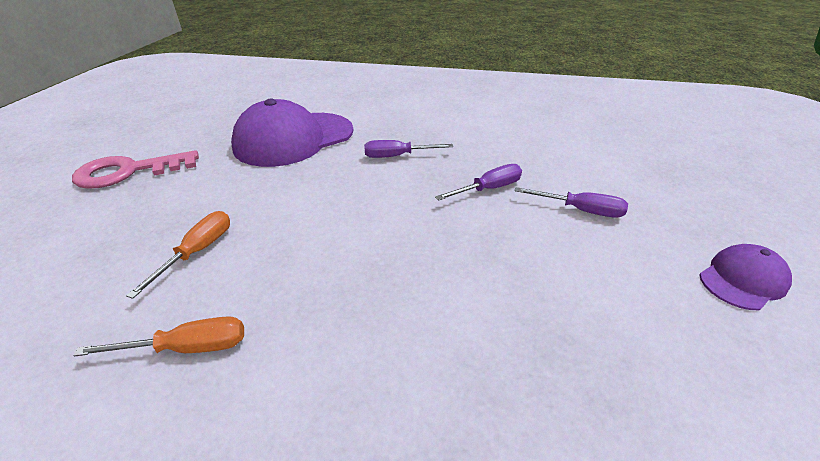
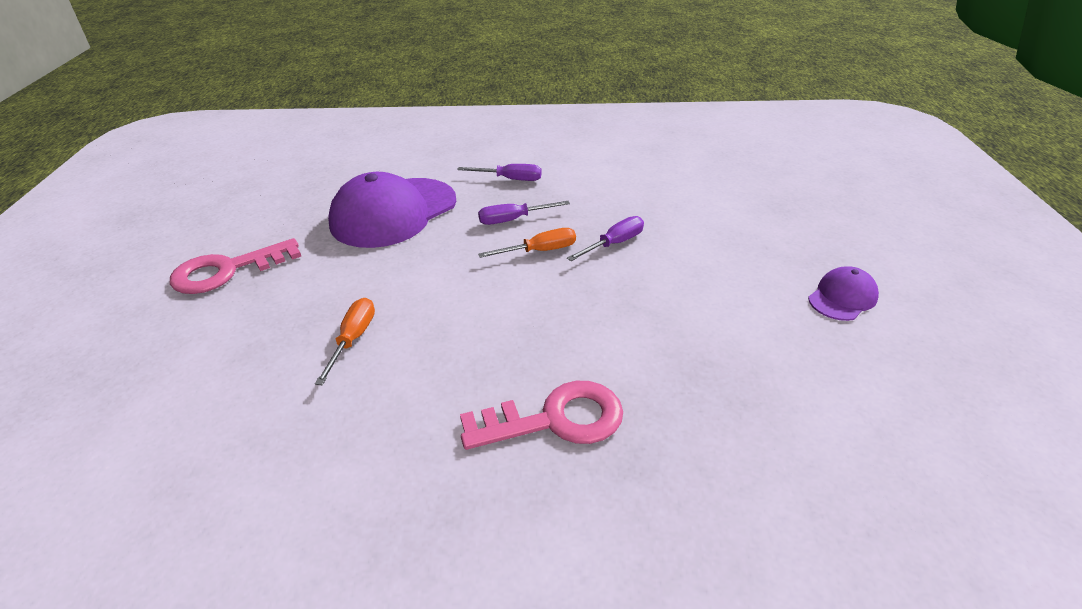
camera: 10 degrees left, 0 degrees up
orange screwdriver [73,316,244,357] -> orange screwdriver moved to [478,228,576,258]
purple screwdriver [515,187,628,218] -> purple screwdriver moved to [457,164,541,181]
none -> pink key [460,381,623,450]

